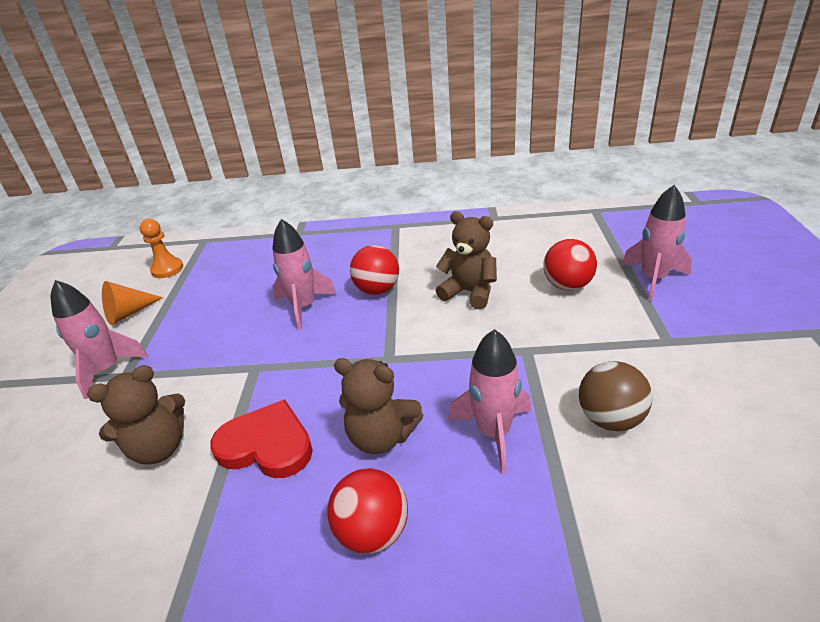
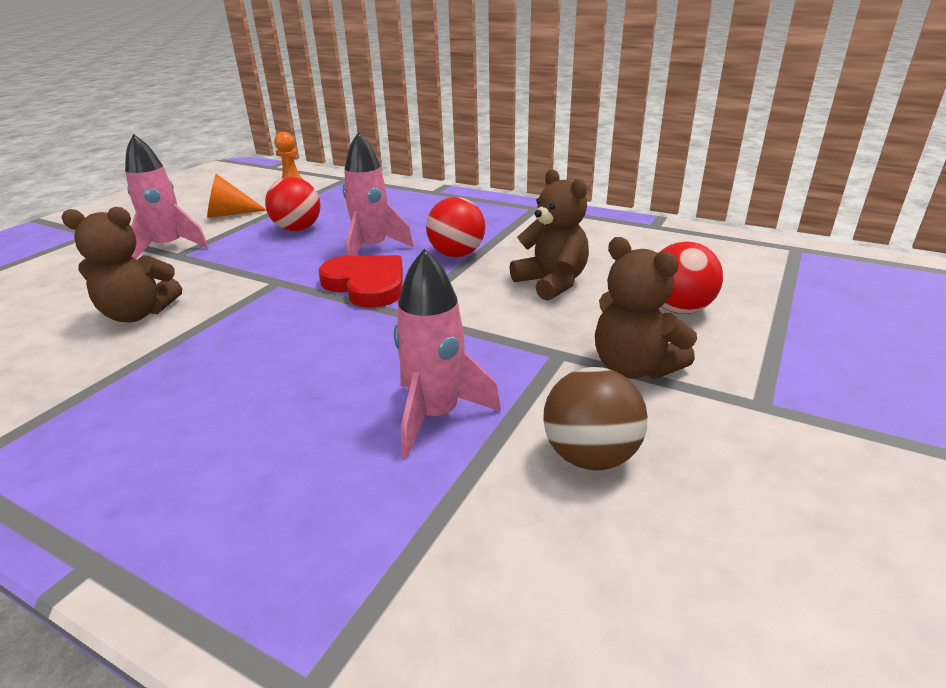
camera: 25 degrees right, 5 degrees down
red heart [210,399,313,478] -> red heart moved to [319,255,403,308]
red ball [327,468,408,554] -> red ball moved to [265,177,321,231]
brown teddy bear [334,358,423,454] -> brown teddy bear moved to [595,237,697,379]
pink rocket [622,185,692,301] -> none

